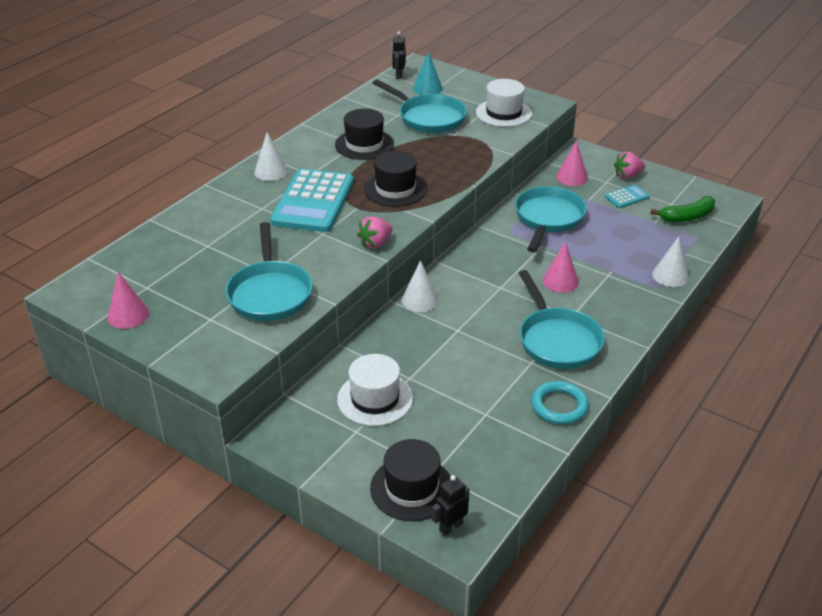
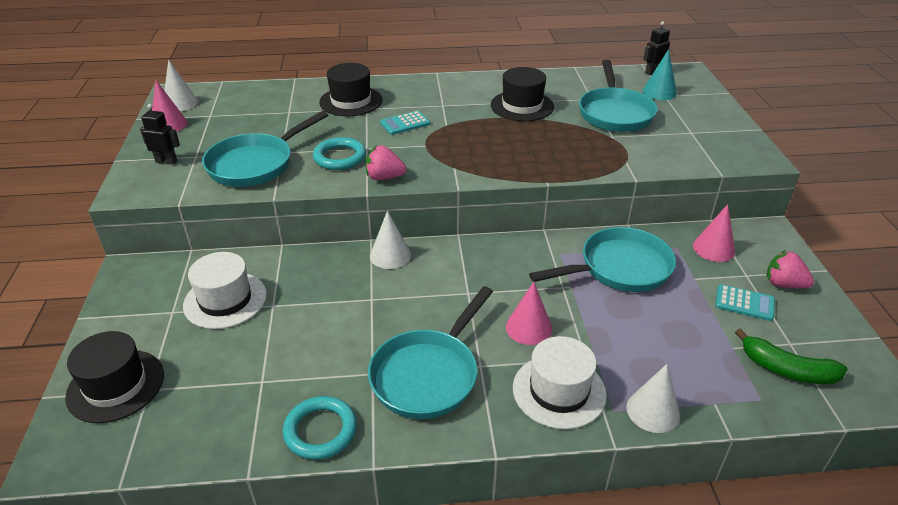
camera: 50 degrees right, 0 degrees up
white cone [254,132,288,181] -> white cone moved to [164,59,198,111]
turquoise calculator [270,169,354,232] -> turquoise calculator [380,111,430,135], size x0.44
black hat [364,151,427,207] -> black hat moved to [319,63,382,116]
black robot [432,475,470,536] -> black robot moved to [140,104,180,165]
white hat [476,79,532,127] -> white hat moved to [513,336,607,429]
none -> turquoise ring [313,137,366,170]

